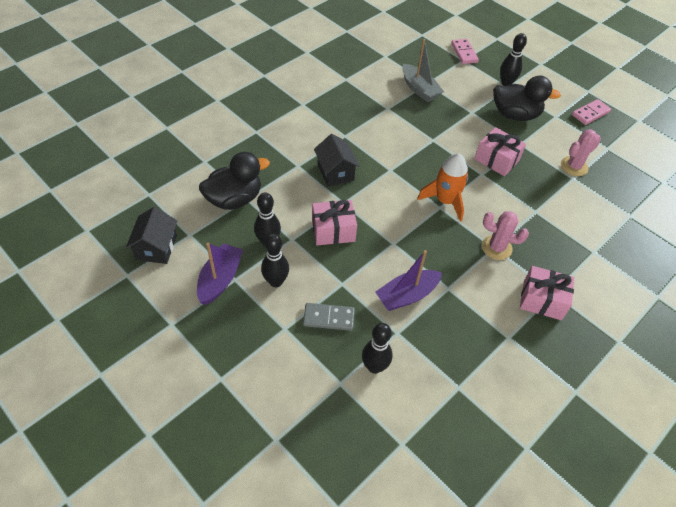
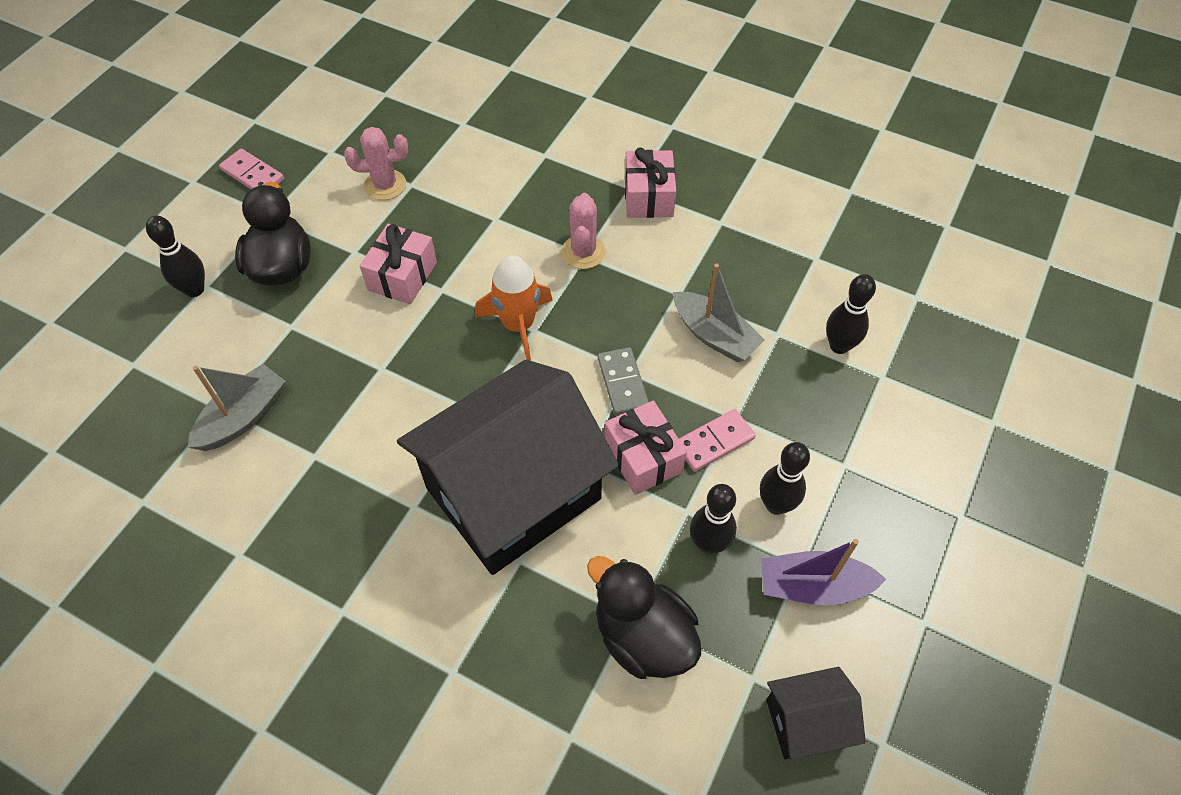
camera: 105 degrees left, 5 degrees up
grey domino [303,303,355,331] -> grey domino moved to [598,347,649,416]
black house [314,134,360,186] -> black house [397,360,619,575], size x2.28
purple boat [375,250,442,311] -> grey boat [673,264,765,362]
pink domino [451,39,479,64] -> pink domino moved to [679,409,756,472]
pink cactus [561,129,601,176] -> pink cactus turned 45 degrees counterclockwise [344,127,408,200]

